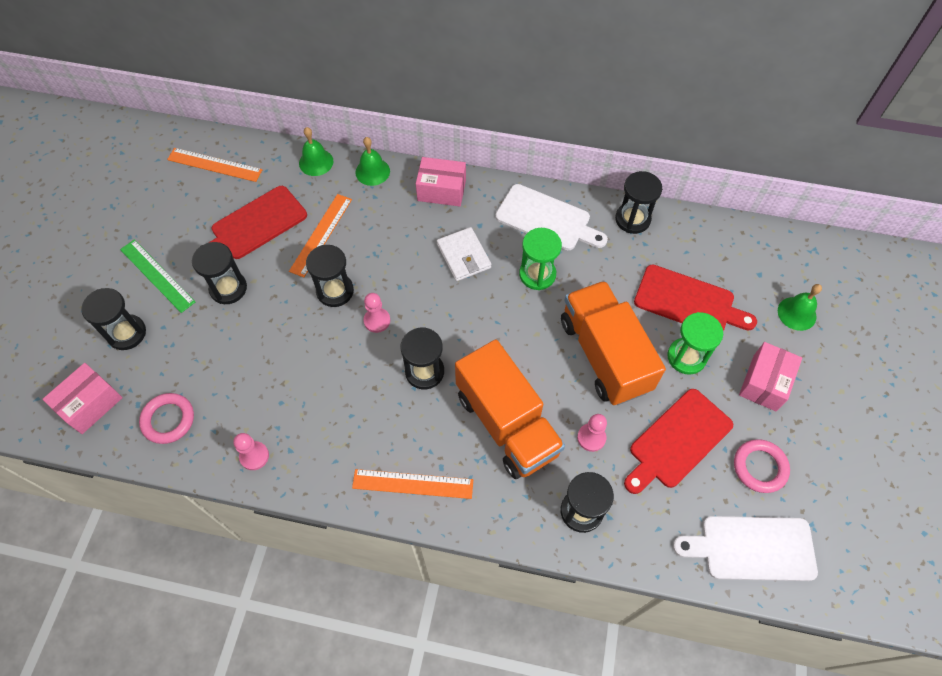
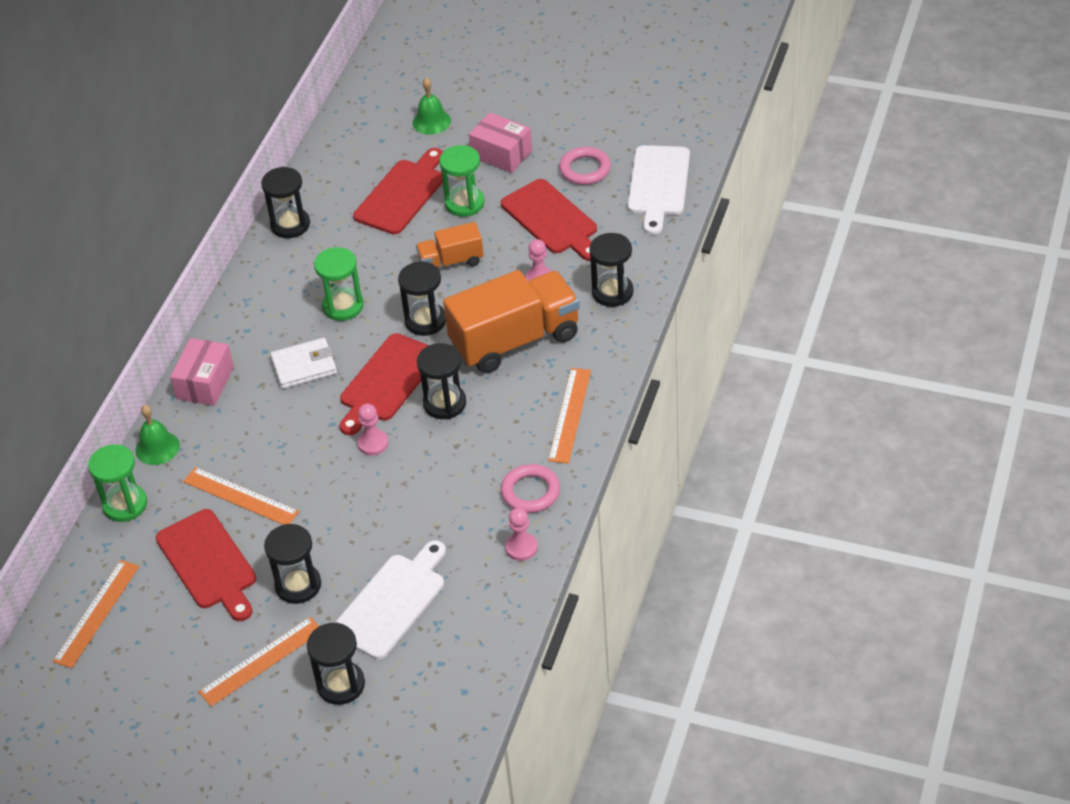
camera: 80 degrees left, 15 degrees down
pink box [42,363,123,434] -> none
green ruler [120,239,195,313] -> orange ruler [199,617,319,707]
pink ring [139,393,194,444] -> pink ring moved to [501,464,560,513]
green bell [299,127,334,176] -> green hourglass [88,444,147,522]
black hourglass [306,245,354,307] -> black hourglass moved to [398,262,446,336]
white cutting board [495,184,608,250] -> white cutting board moved to [335,540,446,659]
orange truck [561,281,666,405] -> orange truck [416,222,484,268], size x0.52
none -> red cutting board [340,333,429,435]

